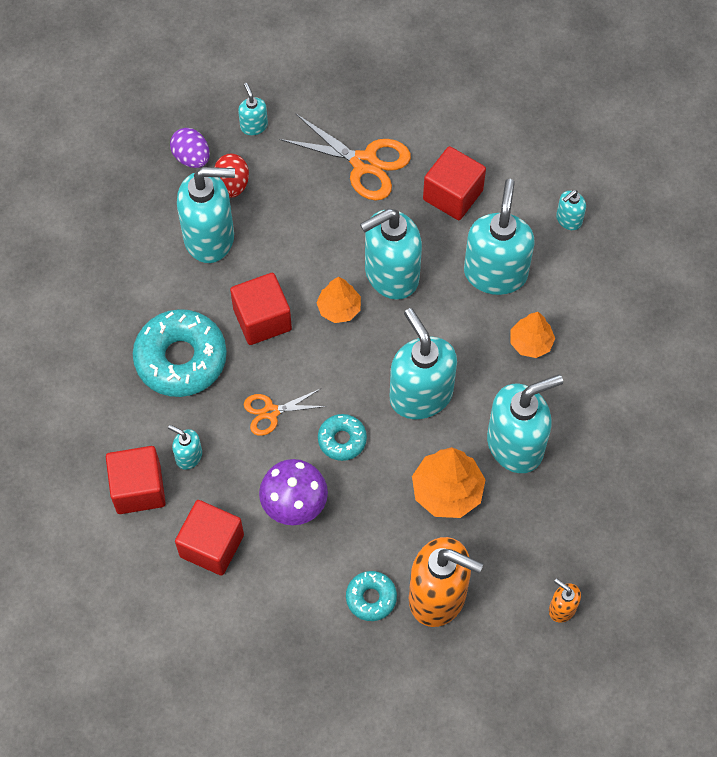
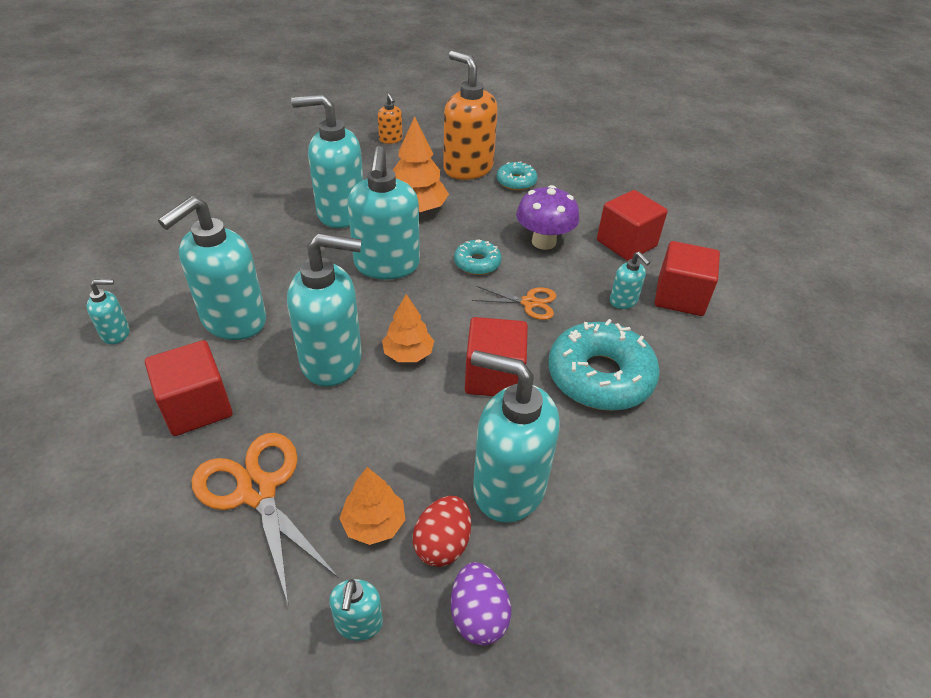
camera: 155 degrees left, 20 degrees down
orange tree [510,312,555,358] -> orange tree moved to [339,467,405,545]

